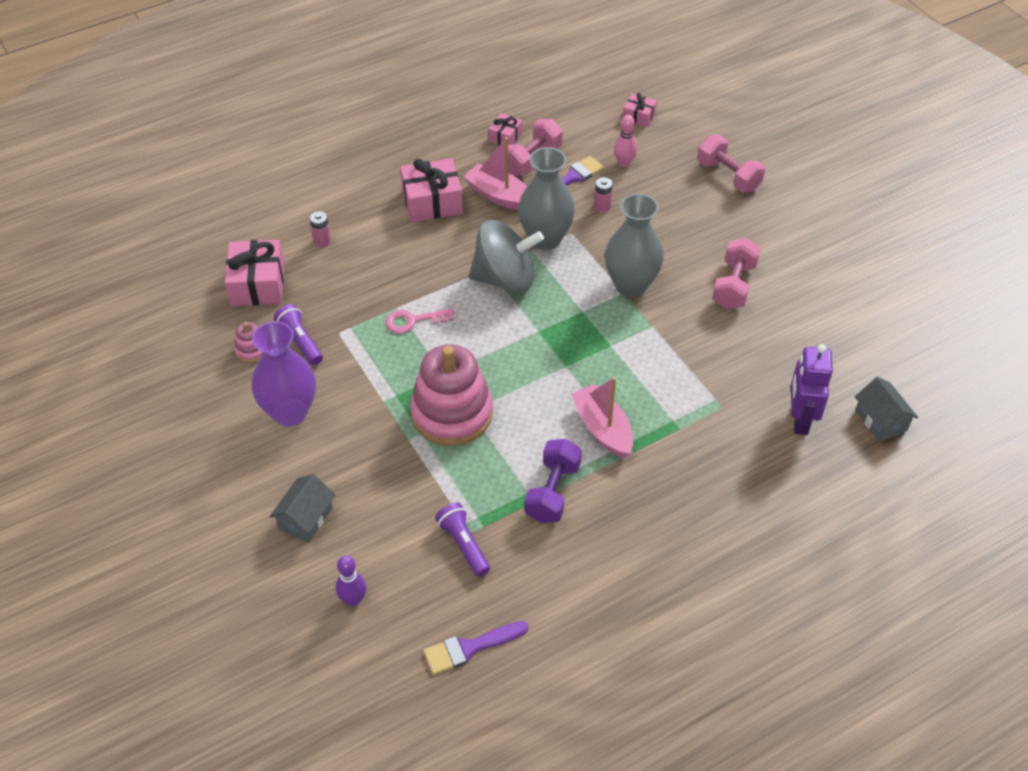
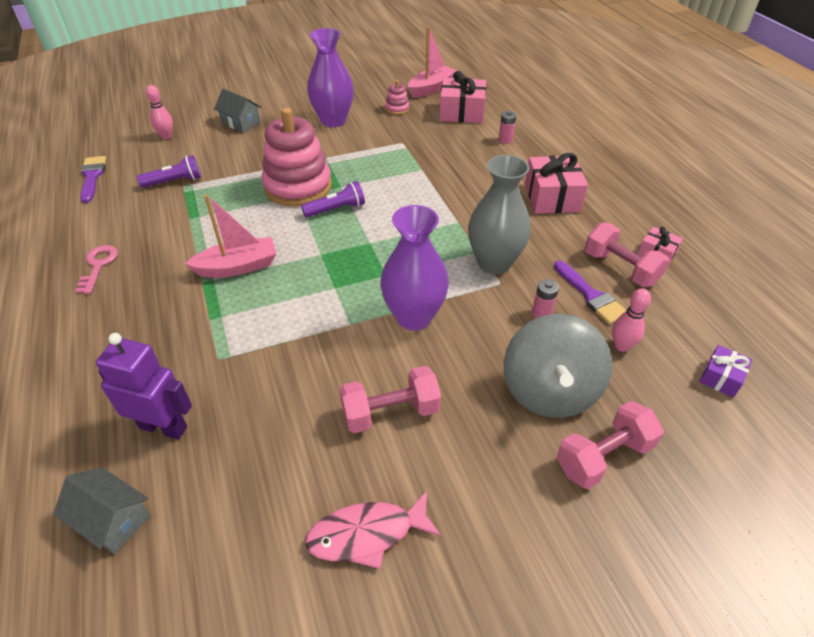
camera: 100 degrees right, 5 degrees down
purple flashlight [274,304,323,365] -> purple flashlight moved to [301,181,365,217]
purple bowling pin [336,555,366,606] -> pink bowling pin [146,85,173,139]
pink key [385,308,454,334] -> pink key moved to [75,245,118,294]
pink boat [464,137,527,210] -> pink boat moved to [408,26,457,98]
grey spinning top [469,220,544,293] -> grey spinning top moved to [504,314,612,418]
purple dumbbell [525,439,582,523] -> none
grey vase [605,193,664,297] -> purple vase [380,205,449,330]
pink gift [623,93,657,127] -> purple gift [700,345,753,398]
pink dumbbell [712,238,761,309] -> pink dumbbell turned 45 degrees counterclockwise [340,366,441,433]
grey house [855,377,918,442] -> grey house turned 45 degrees clockwise [53,467,151,554]
none -> pink fish [305,491,441,569]

